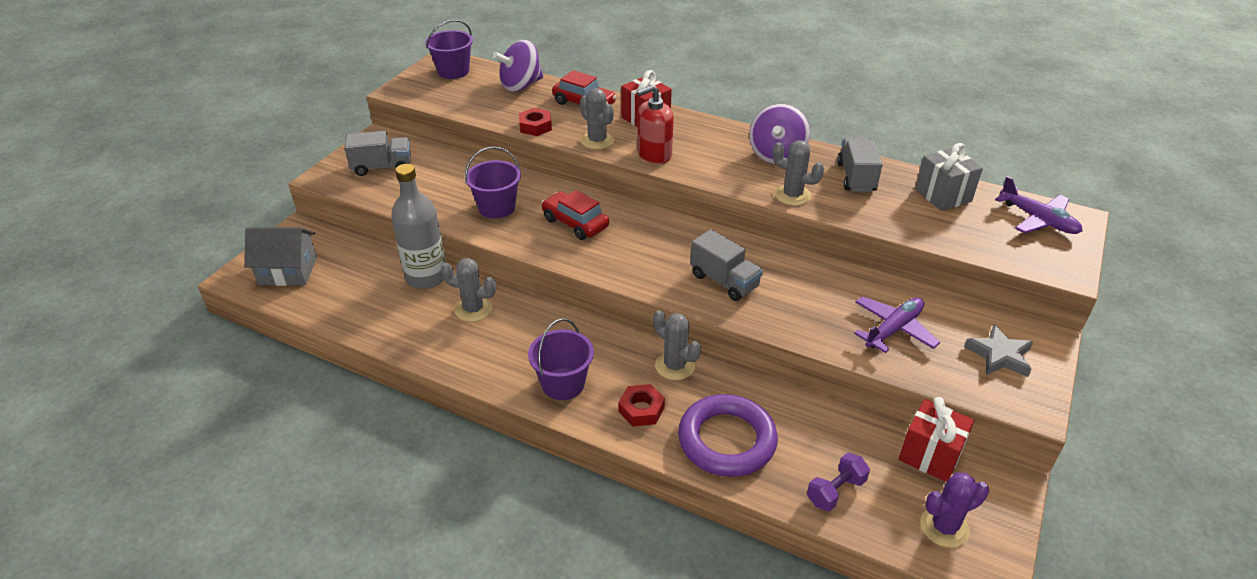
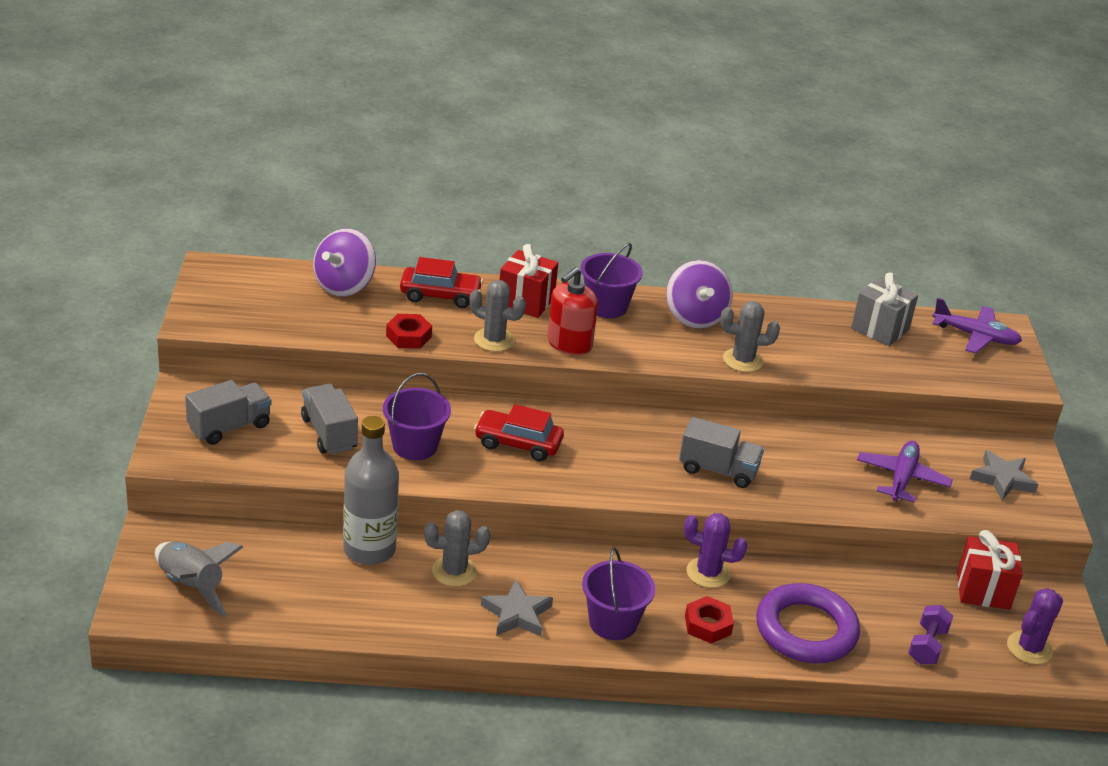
camera: 30 degrees left, 5 degrees down
grey house [244,227,317,286] -> grey rocket [155,541,243,617]
purple bucket [425,20,473,79] -> purple bucket moved to [581,243,643,318]
grey cactus [653,310,701,380] -> purple cactus [684,513,747,588]
grey truck [837,137,883,192] -> grey truck moved to [301,384,358,454]
none -> grey star [481,580,553,636]

